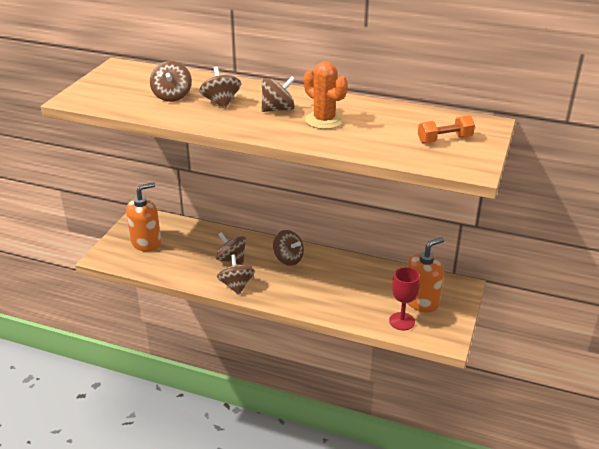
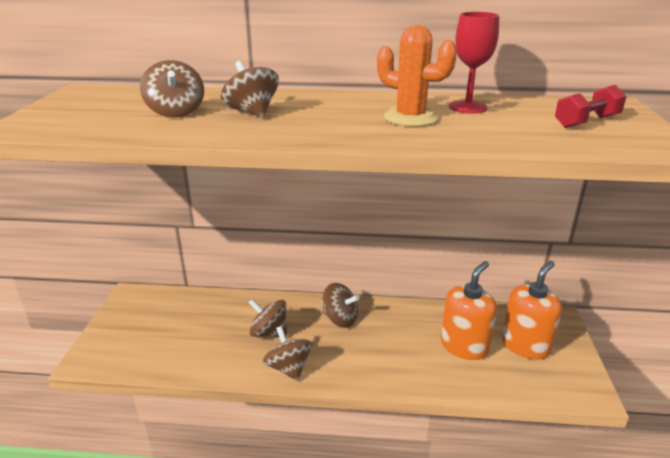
camera: 15 degrees left, 5 degrees down
orange soap dispenser [126,182,161,251] -> orange soap dispenser moved to [441,261,497,360]
brown spinning top [262,76,295,112] -> none
red goblet [389,267,420,330] -> red goblet moved to [449,12,499,114]
orange dumbbell [418,115,475,143] -> red dumbbell [555,85,627,128]

